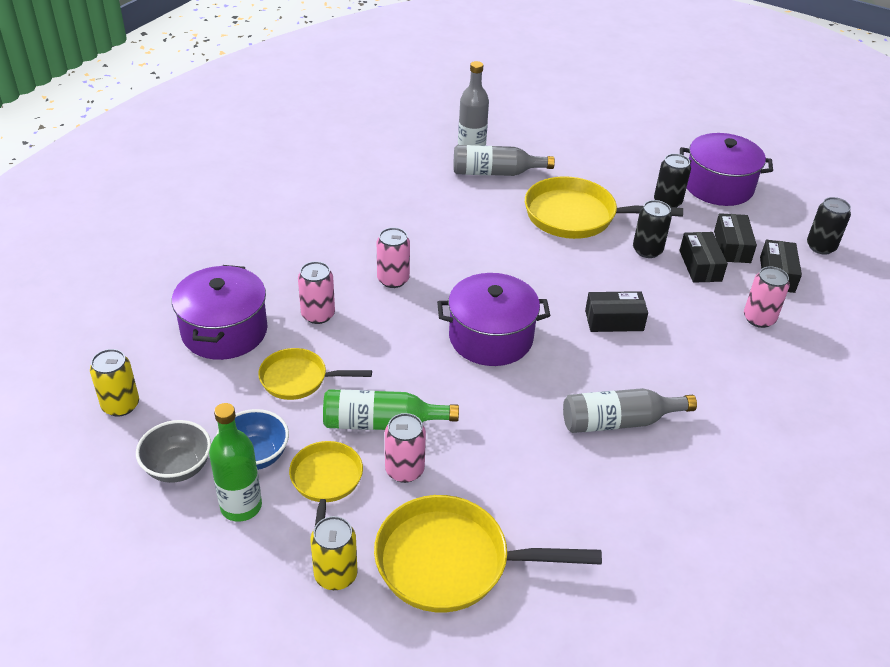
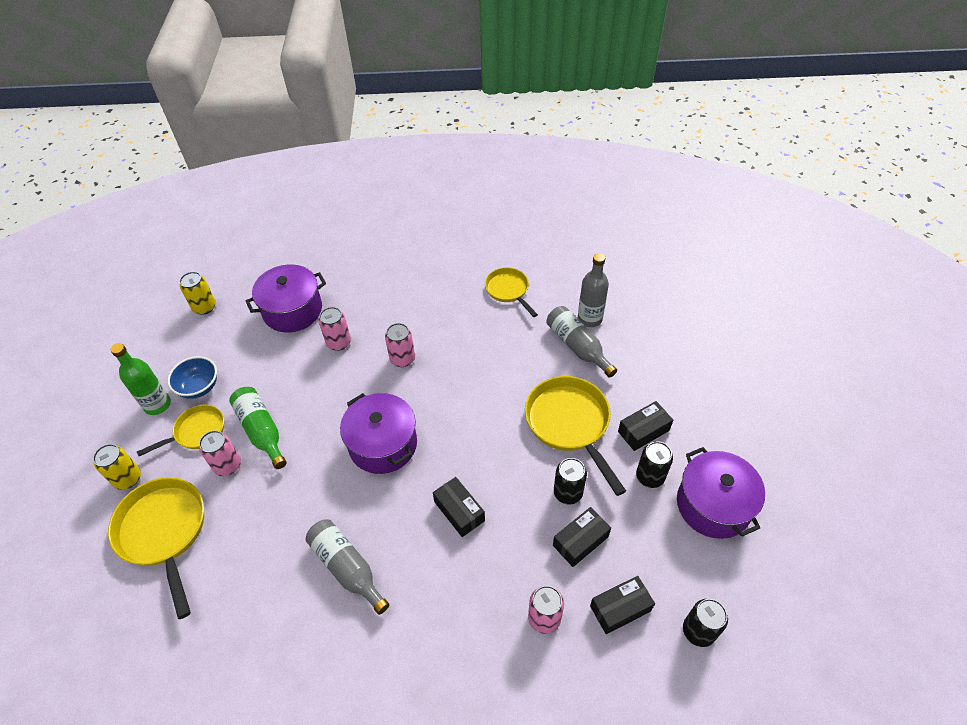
camera: 60 degrees right, 10 degrees up
grey bowl [136,420,211,483] -> none
yellow pan [258,348,372,400] -> yellow pan moved to [485,267,538,317]
black box [714,213,757,263] -> black box moved to [618,401,673,451]

